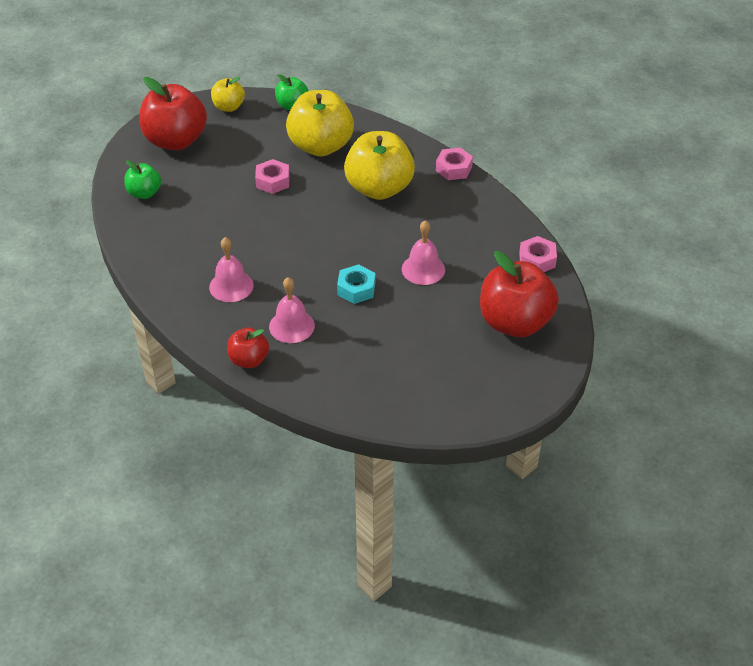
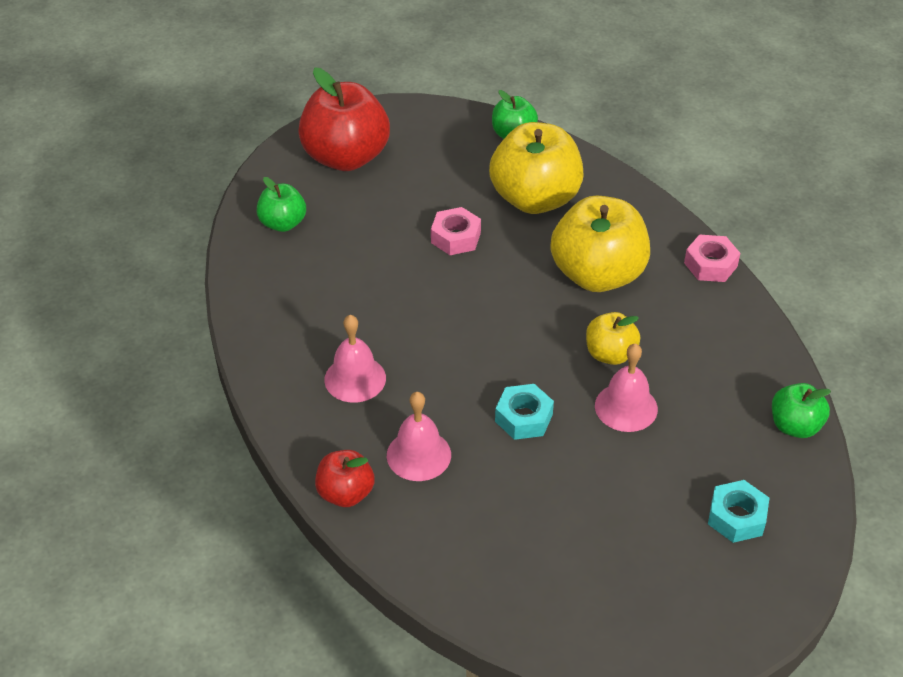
camera: 15 degrees right, 0 degrees up
yellow apple [211,77,245,112] -> yellow apple moved to [586,312,640,365]
red apple [480,251,559,337] -> turquoise nut [708,480,769,543]
pink nut [519,236,557,272] -> green apple [772,383,831,438]

